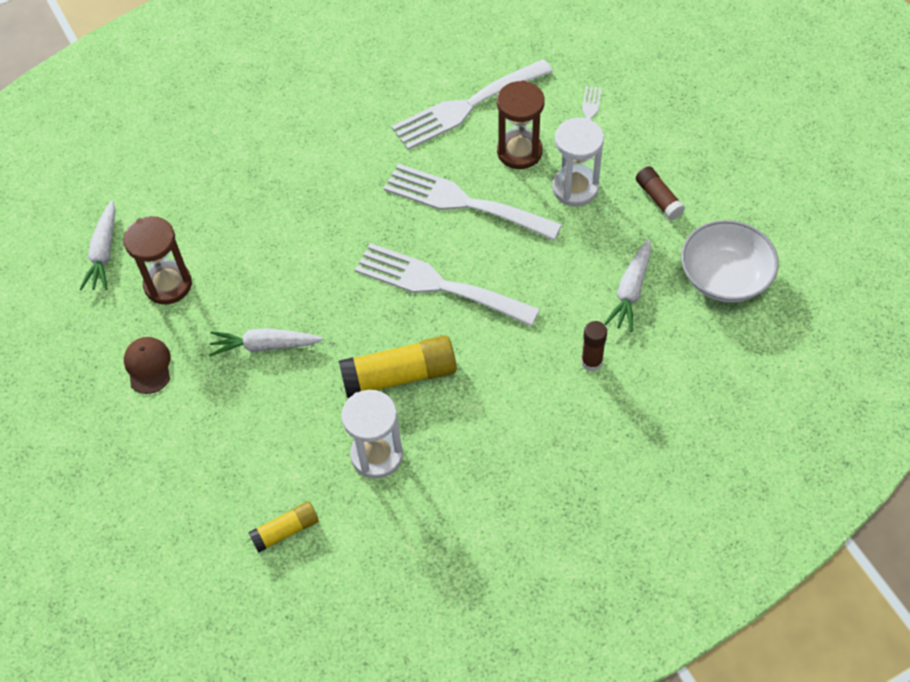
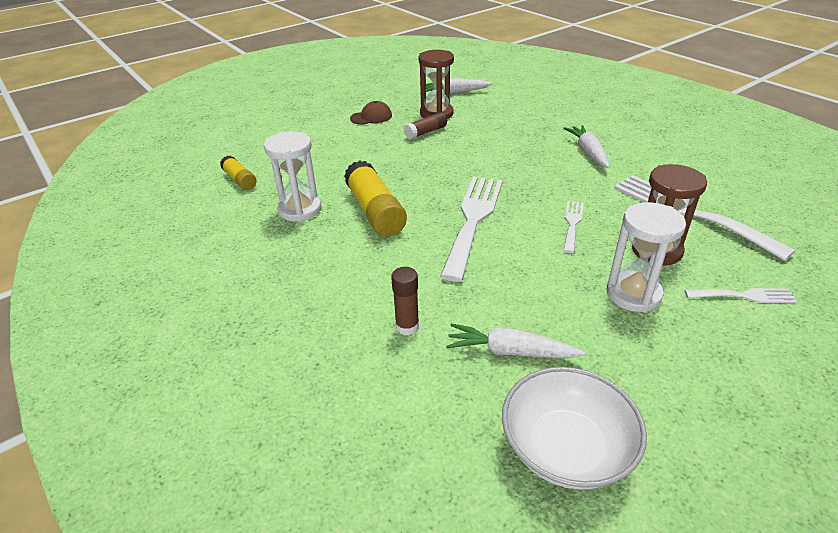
camera: 80 degrees right, 20 degrees down
white carrot [209,328,323,356] -> white carrot moved to [563,125,609,168]
white fork [384,164,562,240] -> white fork [563,201,584,253], size x0.50
brown glue stick [636,166,685,220] -> brown glue stick moved to [404,112,447,139]

